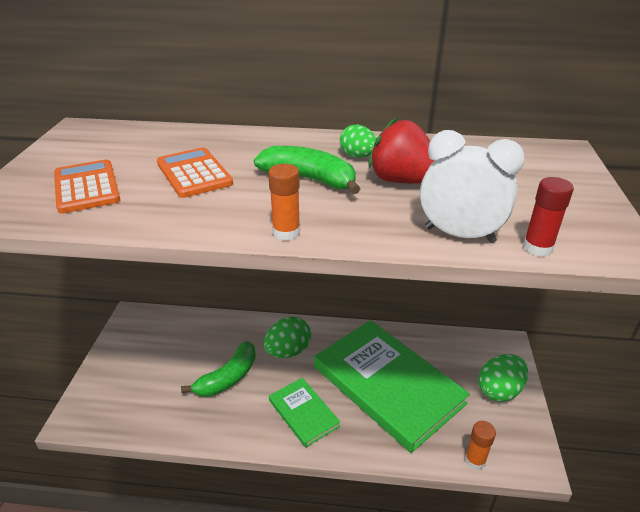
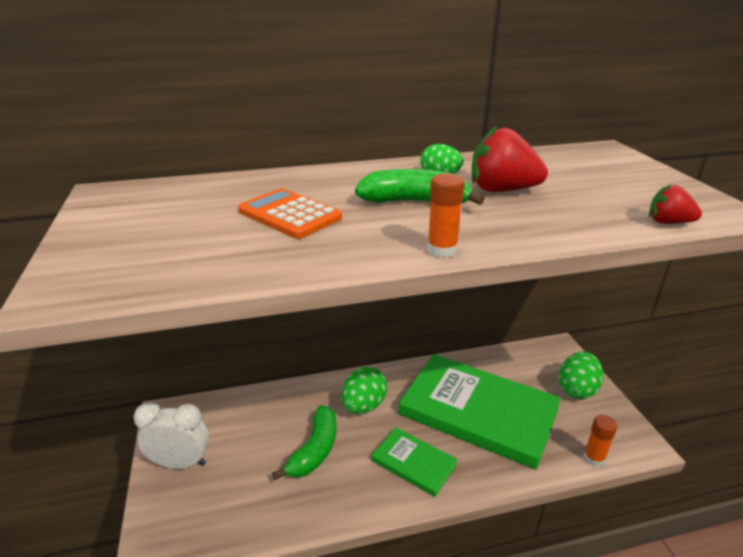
camera: 20 degrees left, 5 degrees down
orange calculator [54,159,120,214] -> none
white clock [420,130,525,243] -> white clock moved to [134,402,209,469]
red glue stick [523,177,574,257] -> red strawberry [649,184,702,224]

